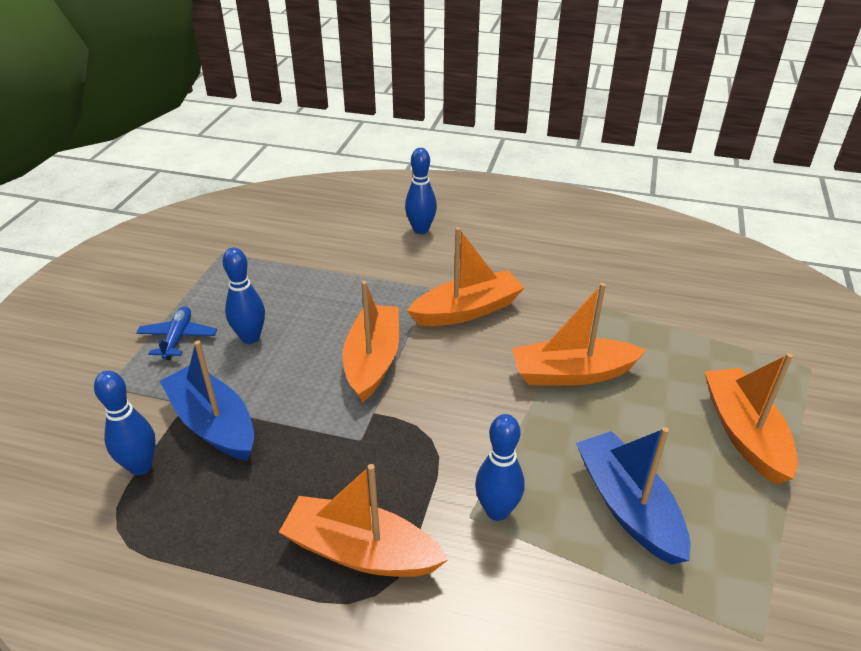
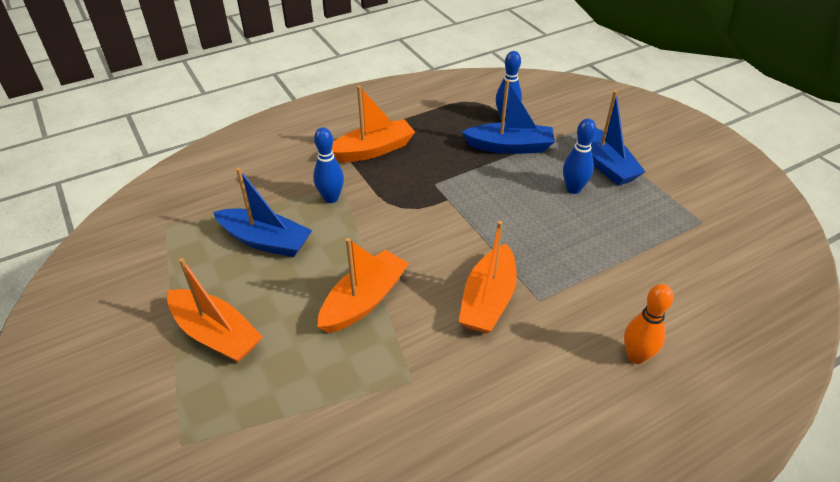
camera: 135 degrees right, 5 degrees up
blue plane [136,306,217,360] -> blue boat [579,90,645,186]
orange boat [343,281,399,402] -> none
blue bowling pin [405,148,437,234] -> orange bowling pin [624,284,674,364]

